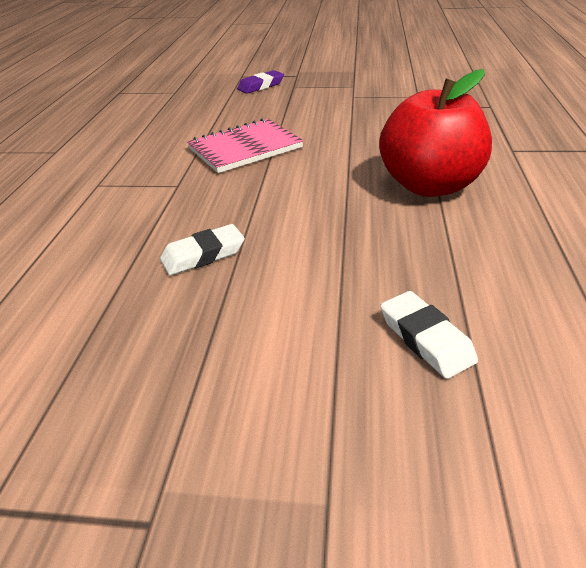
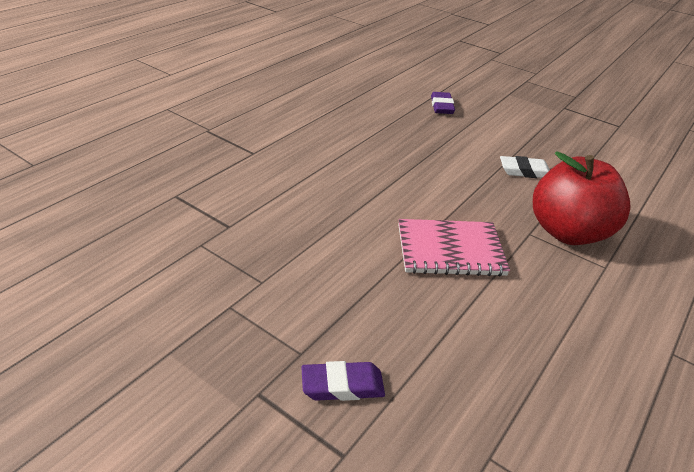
camera: 155 degrees left, 0 degrees up
red apple [379,69,492,197] -> red apple moved to [533,151,631,245]
white eraser [380,291,478,379] -> purple eraser [431,92,455,114]

